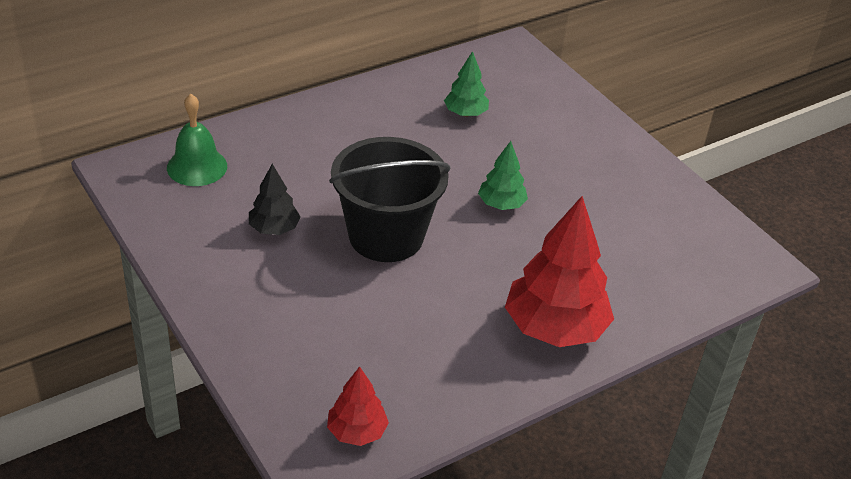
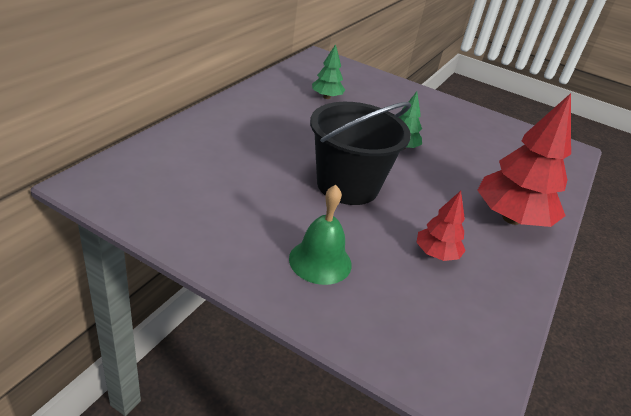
camera: 30 degrees left, 5 degrees down
green bell [167,94,227,186] -> green bell moved to [289,185,352,285]
black tree [249,164,301,235] -> none
red tree [327,366,389,446] -> red tree moved to [416,191,466,261]

